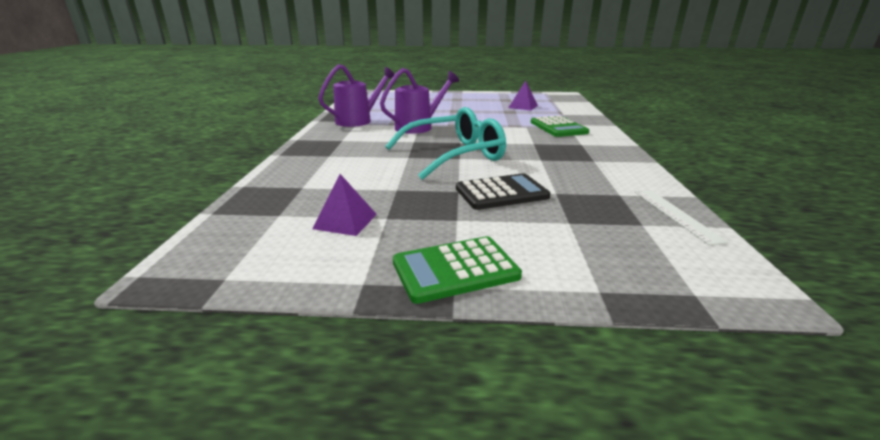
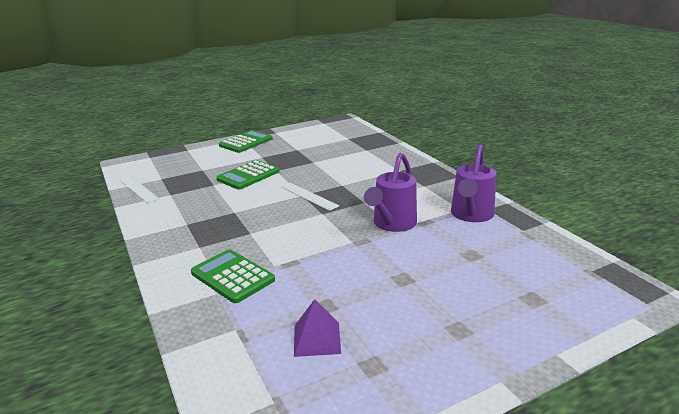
camera: 150 degrees right, 0 degrees up
purple pyramid [313,174,377,236] -> none
turquoise glasses [385,107,506,180] -> white ruler [281,183,339,211]
black calculator [456,173,550,210] -> green calculator [217,160,279,190]

